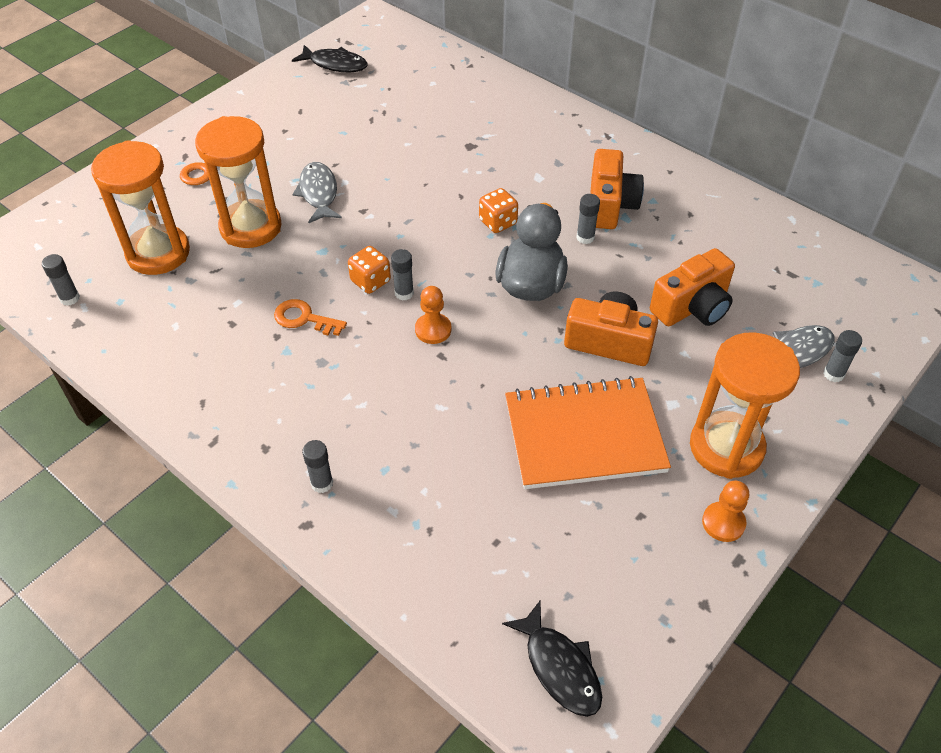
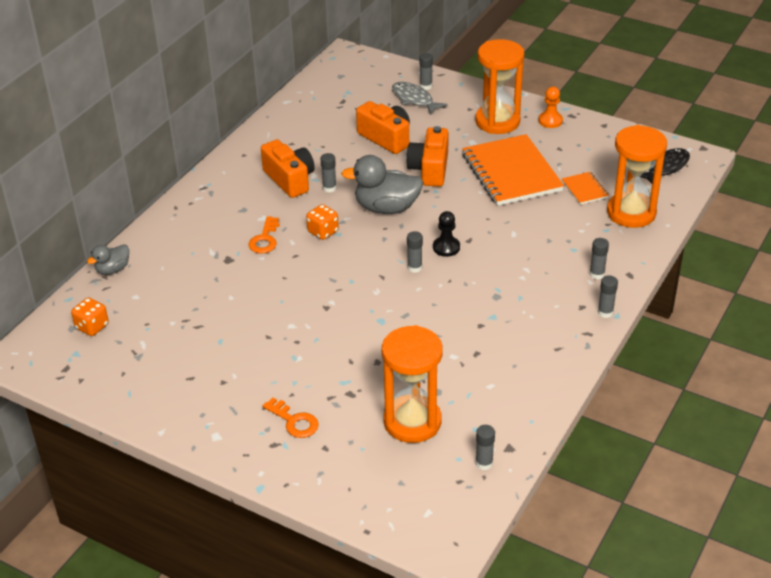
camera: 100 degrees left, 10 degrees down
orange hourglass [195,116,282,248] -> orange hourglass moved to [607,125,667,228]
orange key [274,299,347,336] -> orange key moved to [248,216,280,254]
black fish [292,45,368,72] -> none
grey fish [292,162,342,224] -> none
orange dice [348,246,391,294] -> orange dice moved to [71,298,109,336]
orange pawn [415,286,451,344] -> black pawn [433,211,460,257]
orange camera [590,149,644,229] -> orange camera turned 60 degrees clockwise [261,139,315,198]
none -> grey duck [87,244,129,275]
none -> orange notebook [562,172,609,204]
none -> grey glue stick [598,275,618,318]

